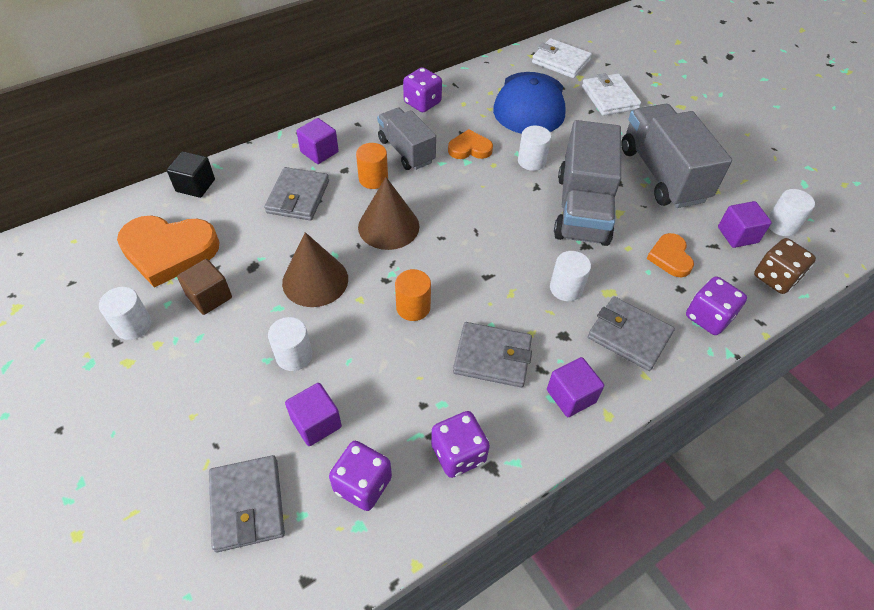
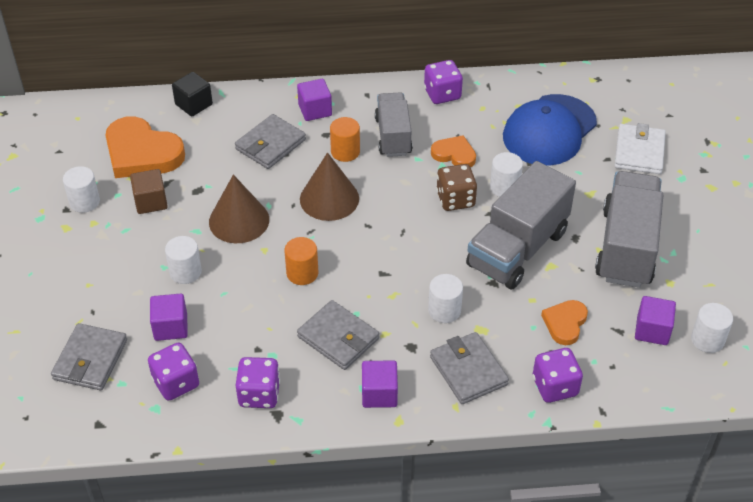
camera: 30 degrees right, 5 degrees down
white wallet [532,38,592,78] -> none
brown dice [754,238,816,294] -> brown dice moved to [436,164,477,211]

